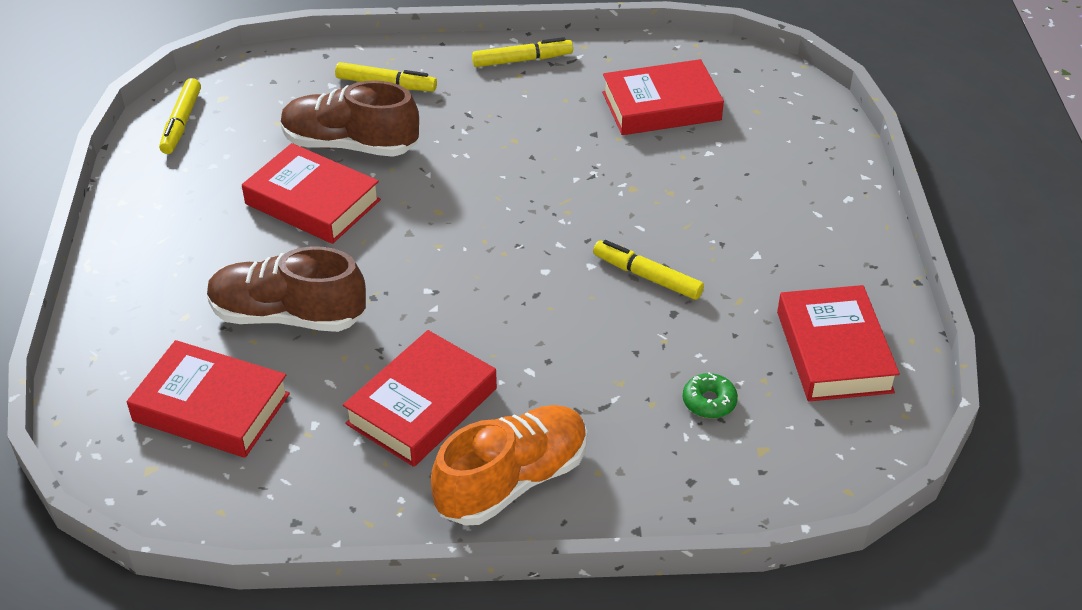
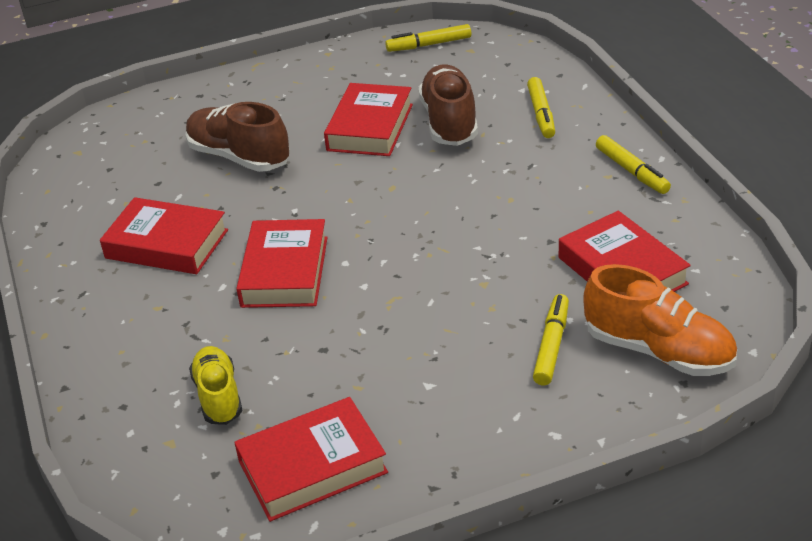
camera: 75 degrees right, 5 degrees down
red book [127,340,290,458] -> red book moved to [236,219,328,308]
brown shoe [207,246,366,332] -> brown shoe turned 45 degrees counterclockwise [185,102,290,172]
orange shoe [431,405,587,526] -> orange shoe moved to [583,264,737,376]
yellow marker [593,240,704,300] -> yellow marker moved to [533,294,569,385]
green donut [683,373,738,418] -> yellow shoe [189,346,242,425]

